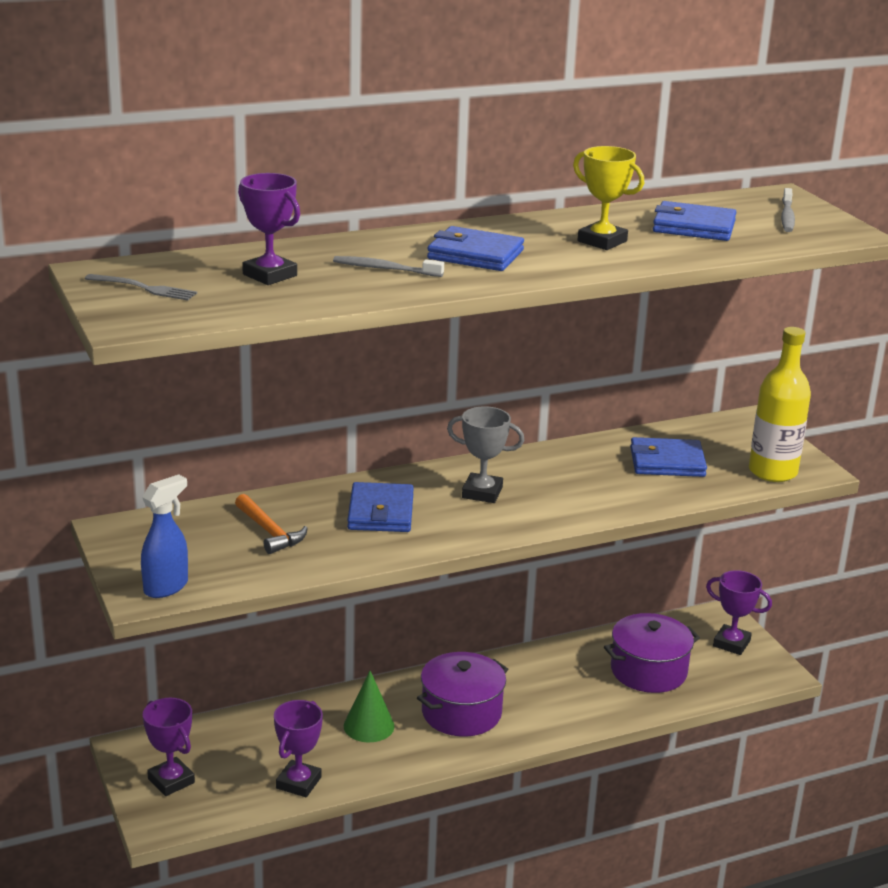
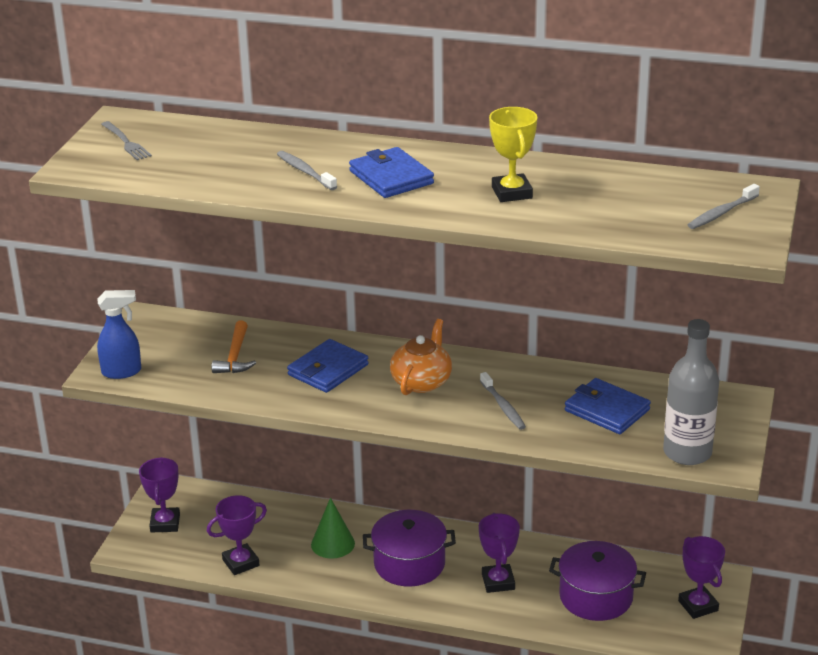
camera: 40 degrees right, 5 degrees up
purple trophy [238,173,300,285] -> purple trophy moved to [479,513,520,593]
grey trophy [447,406,524,503] -> orange teapot [390,319,452,395]
blue wallet [653,201,736,241] -> none
yellow bottle [749,327,811,482] -> grey bottle [663,319,719,465]
none -> grey toothbrush [480,372,526,430]

